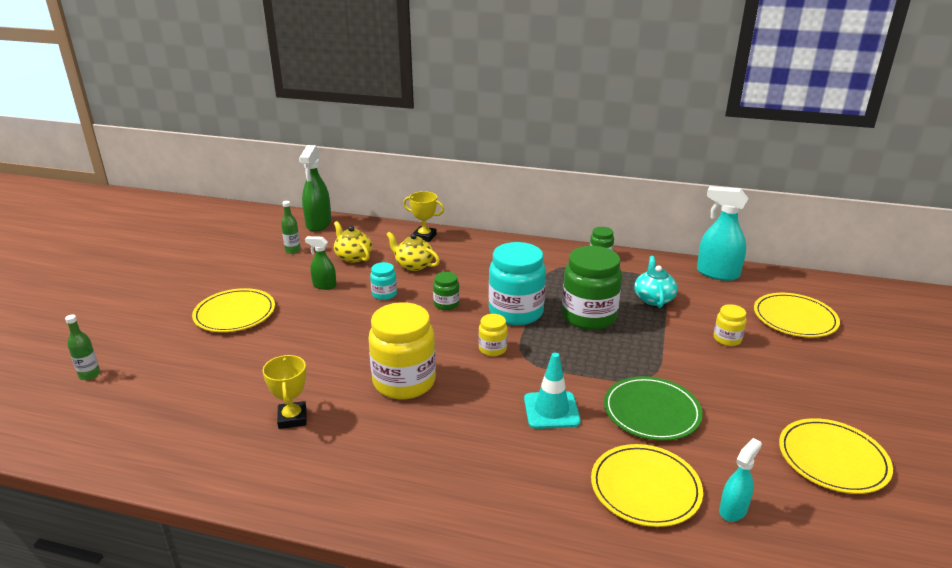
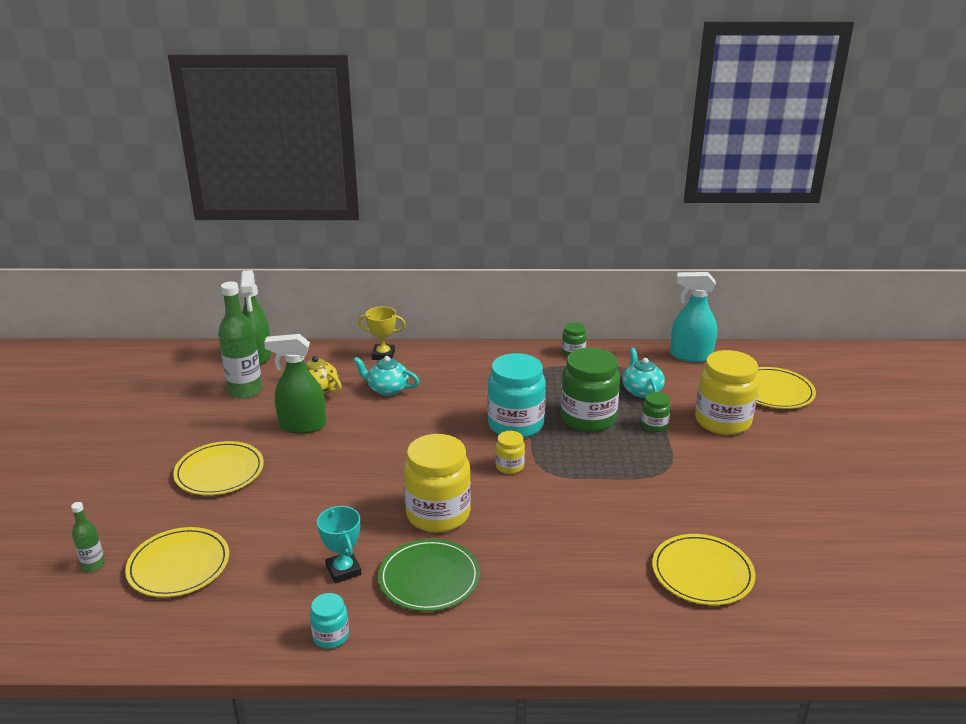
camera: 15 degrees left, 0 degrees up
yellow trophy [263,355,307,429] -> turquoise trophy [317,506,361,583]
green bottle [281,201,301,254] -> green bottle [218,281,262,399], size x1.98
green spray bottle [305,236,336,290] -> green spray bottle [264,334,326,434], size x1.73
turquoise jar [370,262,397,300] -> turquoise jar moved to [310,593,349,649]
yellow teapot [386,232,440,271] -> turquoise teapot [353,356,419,396]
green jar [433,272,460,310] -> green jar moved to [641,392,671,432]
turquoise traffic cone [524,353,581,429] -> none
green plate [604,376,703,441] -> green plate moved to [378,539,480,611]
yellow jar [714,304,747,346] -> yellow jar [695,350,759,435], size x2.09
turquoise spray bottle [719,438,762,522] -> none
yellow plate [779,418,893,494] -> yellow plate moved to [125,527,229,597]

